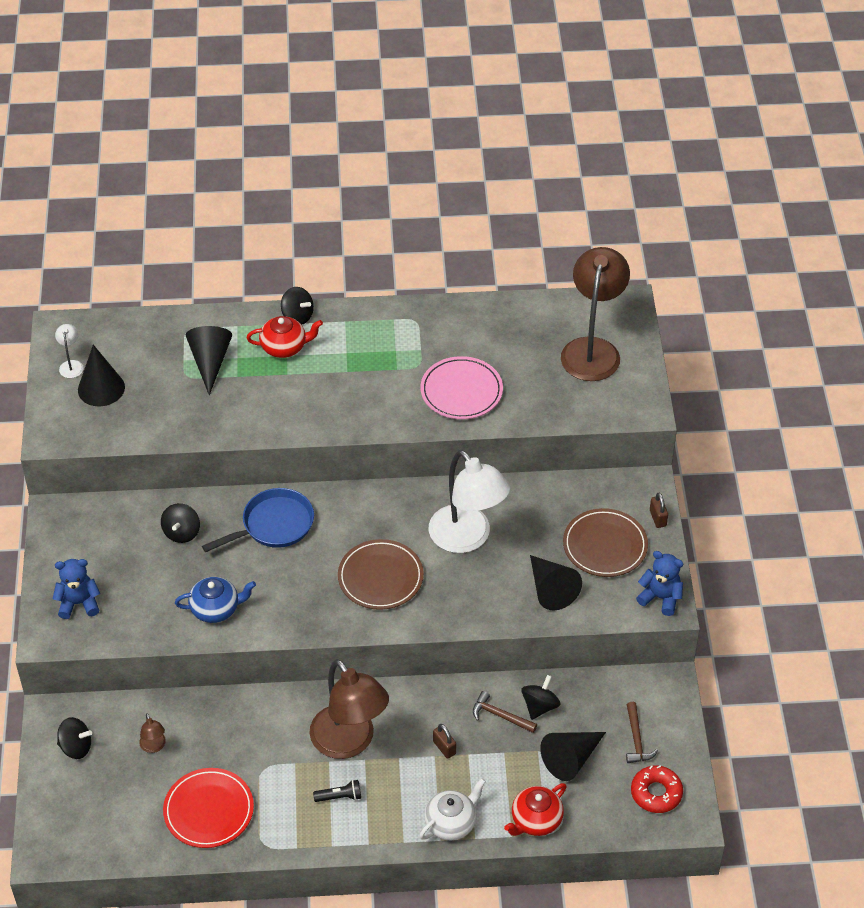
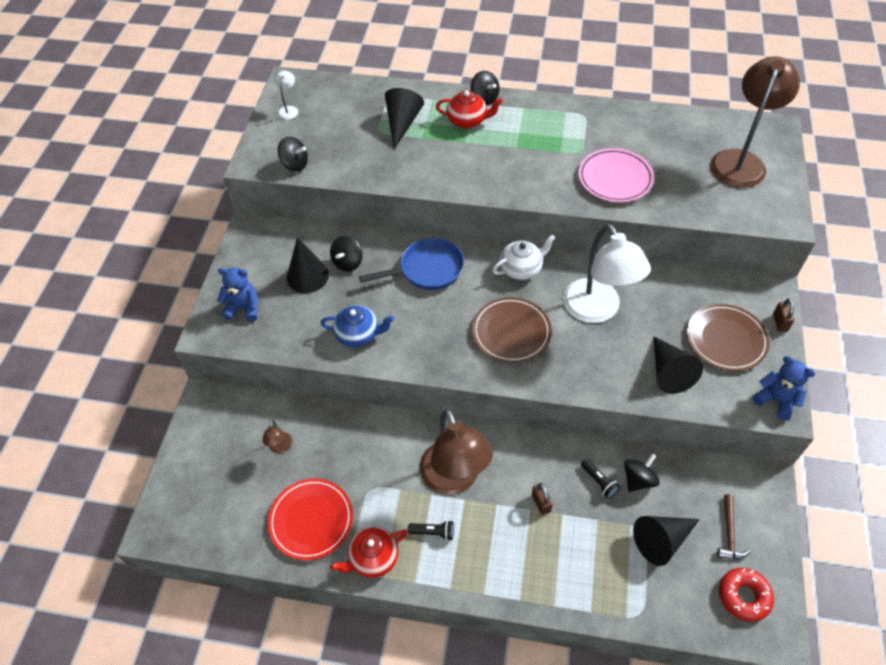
camera: 15 degrees right, 5 degrees up
black spinning top [57,717,92,759] -> black spinning top moved to [277,137,308,171]
black cone [78,345,125,406] -> black cone moved to [286,237,329,293]
white teapot [420,778,486,840] -> white teapot moved to [492,234,556,280]
brown hammer [473,691,537,733] -> black flashlight [581,459,620,498]
red teapot [504,783,566,836] -> red teapot moved to [330,526,408,578]

